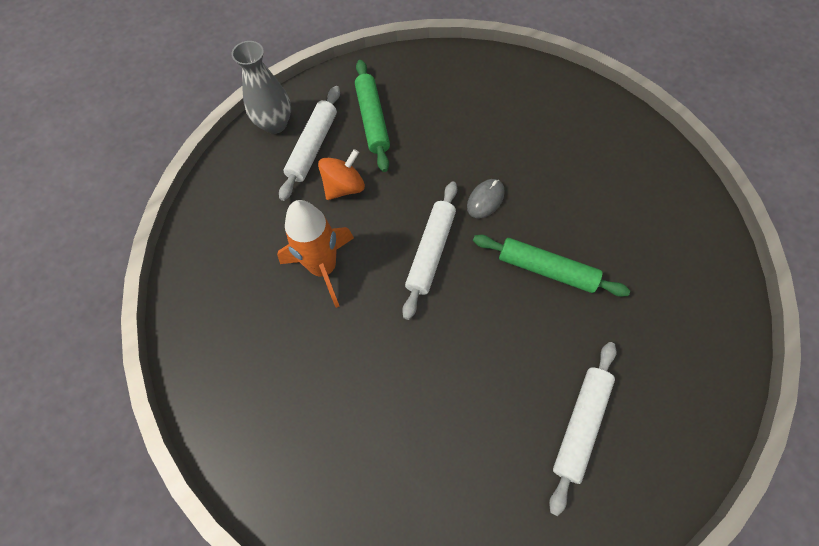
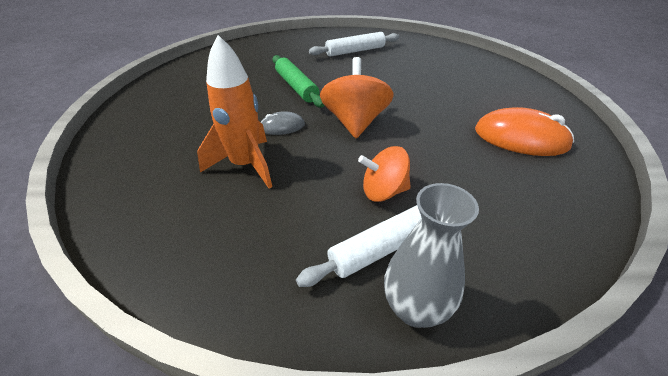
camera: 140 degrees left, 25 degrees down
orange rocket [277,200,354,308] -> orange rocket moved to [197,35,272,189]
green rolling pin [355,60,390,172] -> none
white rolling pin [402,181,457,320] -> orange spinning top [320,57,394,138]
none -> orange mouse [475,107,574,156]

